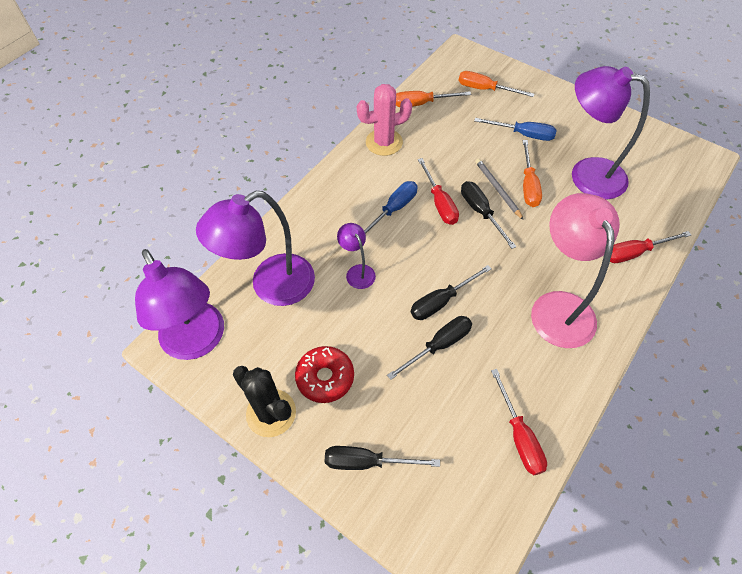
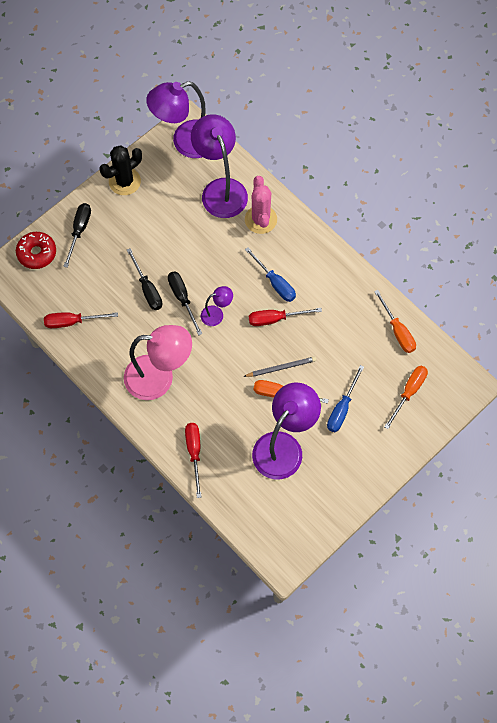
camera: 100 degrees right, 10 degrees up
red donut [295,346,354,403] -> red donut moved to [16,232,56,269]
purple lamp [337,223,376,289] -> purple lamp moved to [201,286,233,326]
pink cactus [357,84,412,156] -> pink cactus moved to [245,176,277,234]
orange screwdriver [396,91,471,107] -> orange screwdriver turned 150 degrees clockwise [374,290,416,353]
black screwdriver [461,181,517,249] -> none

